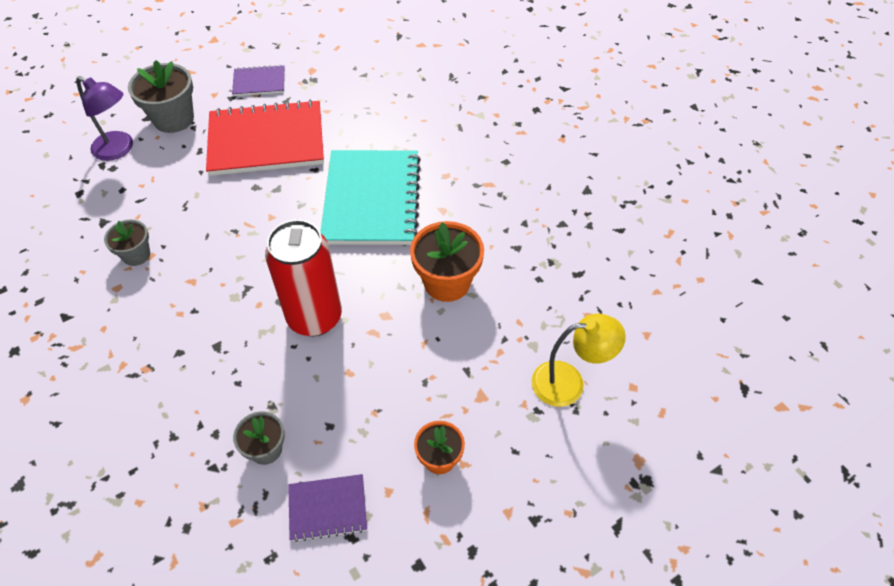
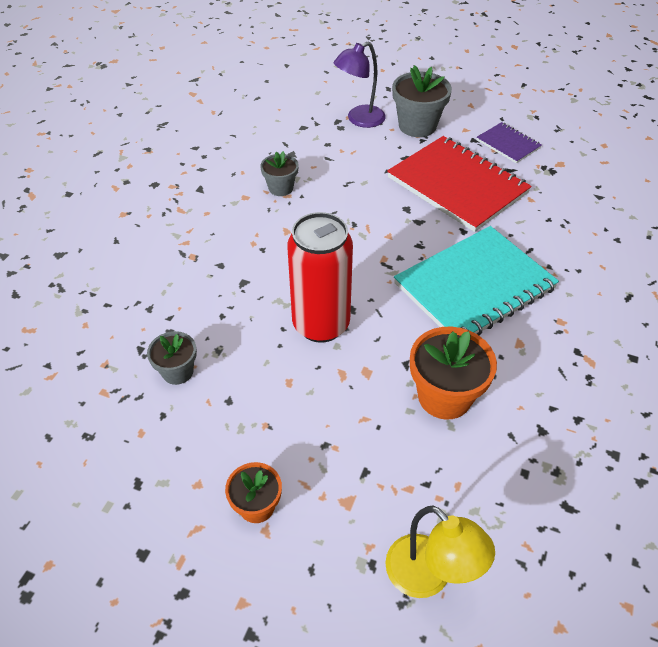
camera: 55 degrees right, 5 degrees down
purple lamp [76,76,133,161] -> purple lamp turned 60 degrees clockwise [333,41,386,128]
purple notebook [288,474,367,542] -> none

